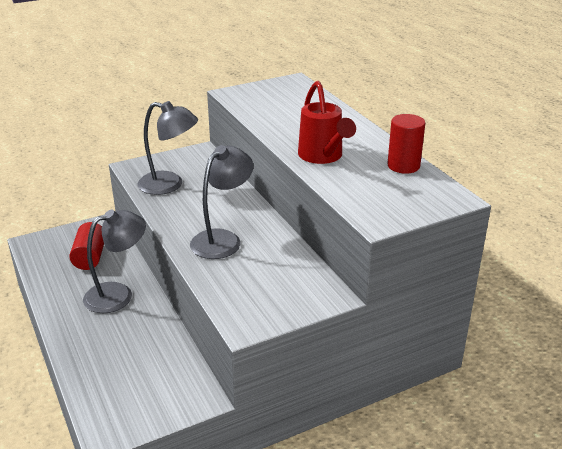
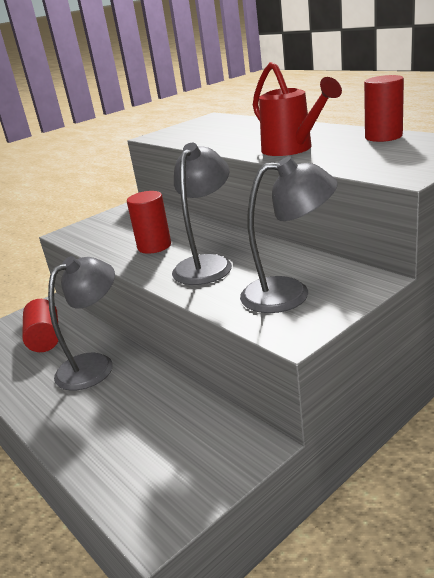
camera: 10 degrees left, 5 degrees down
grey lamp [138,101,198,195] -> grey lamp moved to [240,156,338,313]
none -> red cylinder [127,191,171,254]

